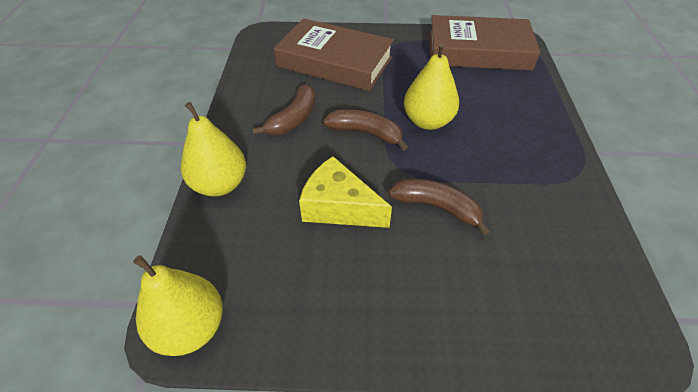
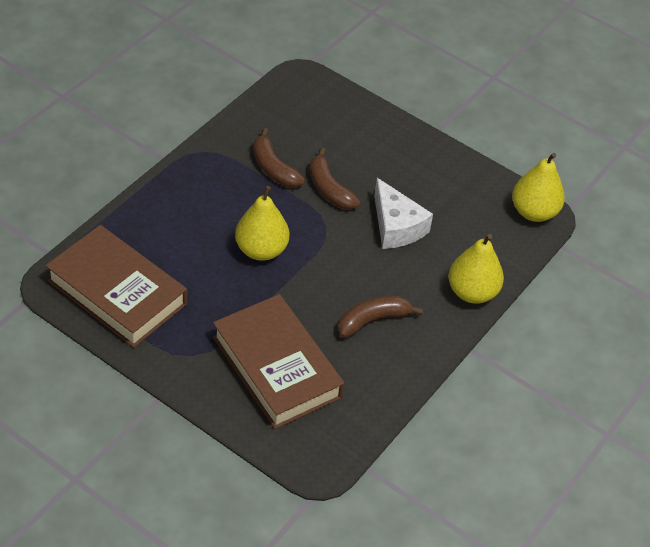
camera: 150 degrees left, 0 degrees up
yellow cheese [299,156,392,228] -> white cheese [374,178,433,249]
brown banana [323,110,408,151] -> brown banana moved to [253,128,305,187]

